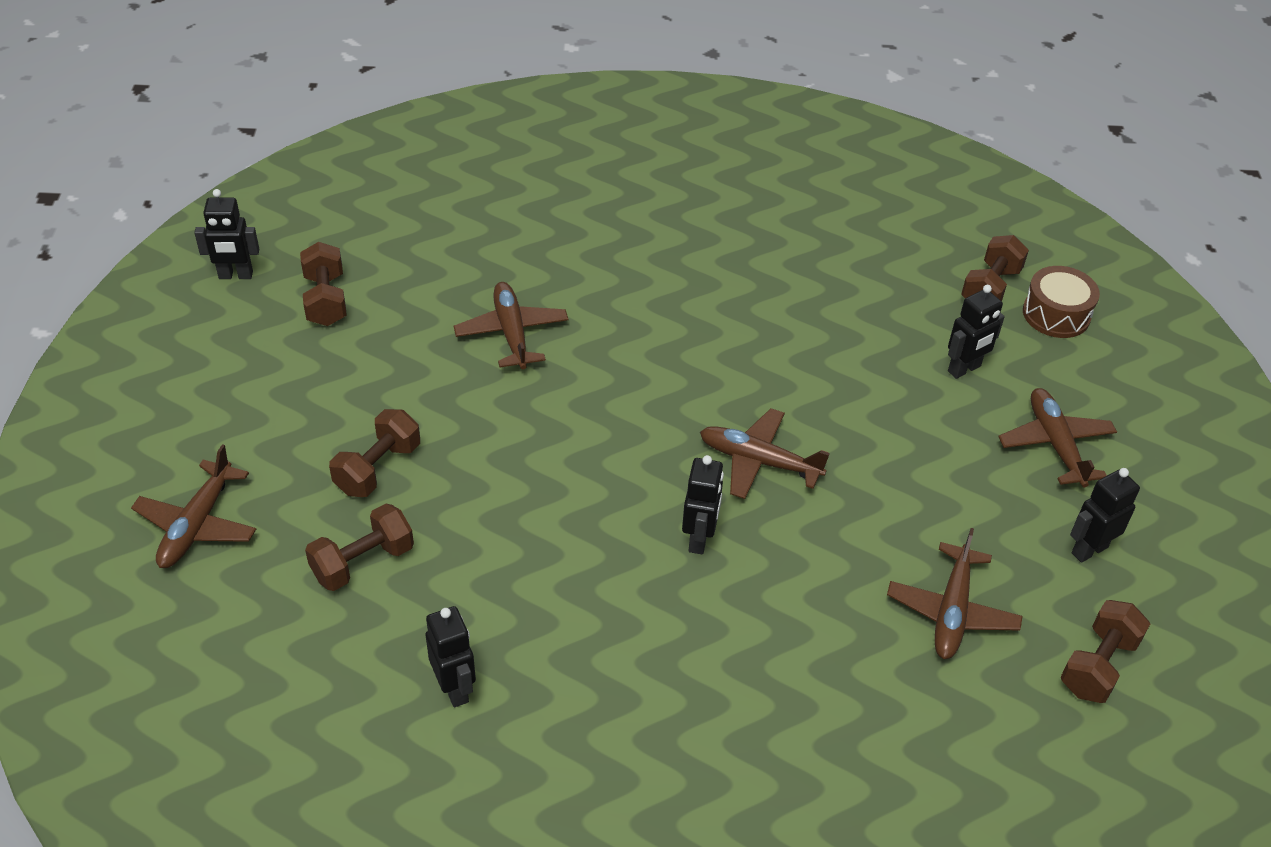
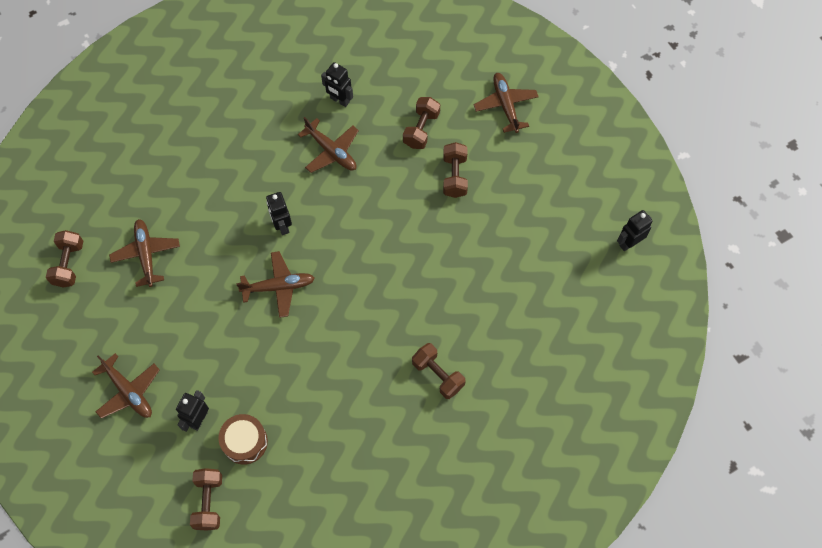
camera: 150 degrees right, 20 degrees up
brown dumbbell [300,242,347,326] -> brown dumbbell moved to [412,343,466,399]
brown plane [454,282,568,369] -> brown plane moved to [298,117,359,173]
brown drum [1023,266,1100,338] -> brown drum moved to [218,414,268,465]
black robot [1070,468,1140,563] -> none

